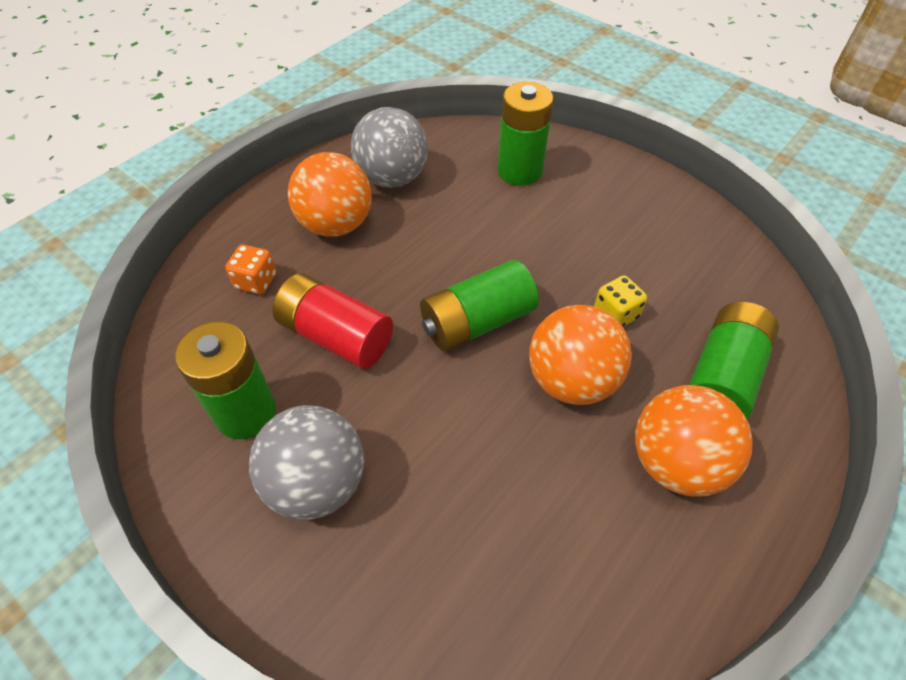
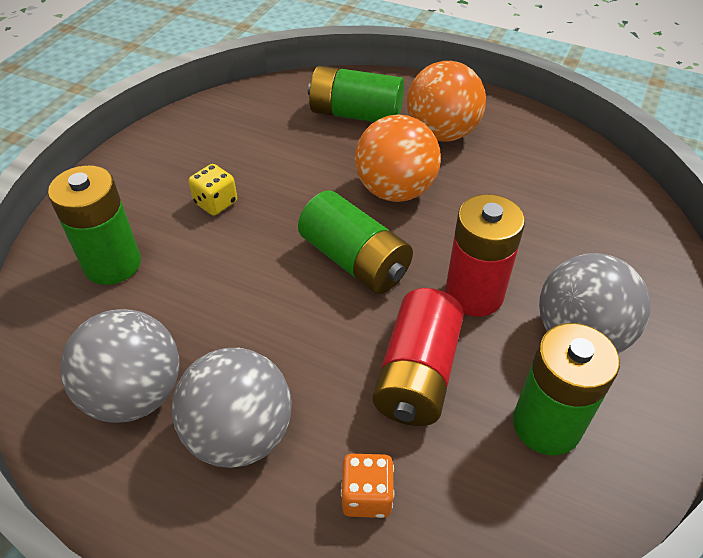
camera: 105 degrees left, 5 degrees down
orange ball [288,152,372,237] -> grey ball [172,348,292,468]
yellow dice [594,275,647,327] -> yellow dice moved to [188,164,237,216]
none -> red battery [445,194,525,317]

